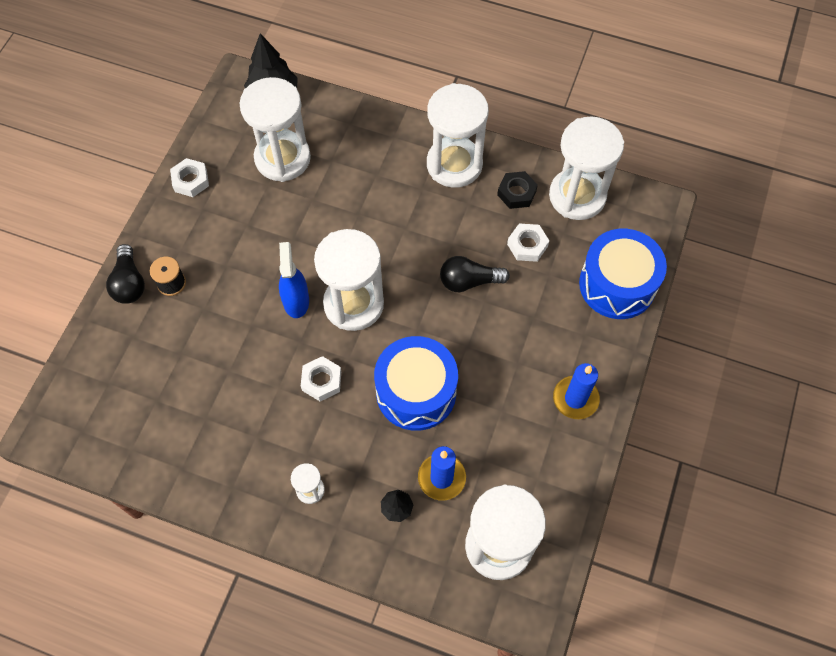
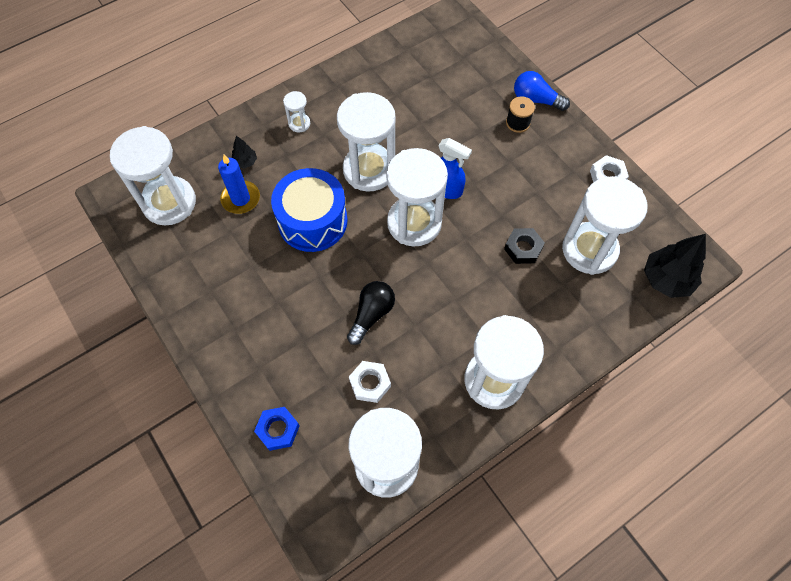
camera: 125 degrees right, 0 degrees up
black light bulb [106,244,145,304] -> blue light bulb [514,71,570,111]
white nut [301,356,341,402] -> white hourglass [337,92,396,192]
black nut [497,171,538,209] -> black nut moved to [504,228,545,264]
blue candle [553,363,600,419] -> none
blue drum [579,229,667,319] -> blue nut [254,407,300,451]

